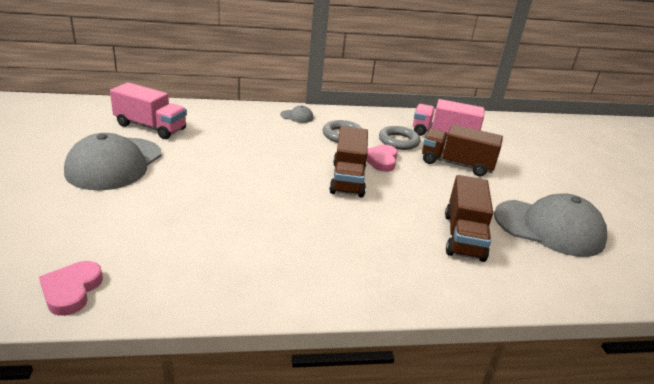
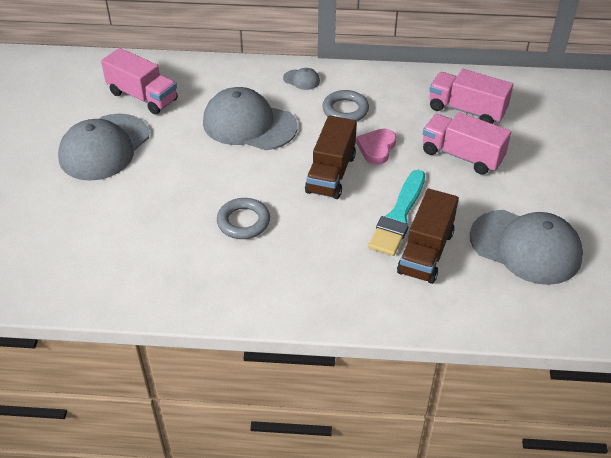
camera: 15 degrees right, 15 degrees up
pink heart [39,261,103,316] -> none
grey ring [379,126,421,150] -> grey ring moved to [217,198,270,239]
brown truck [422,124,503,176] -> pink truck [423,112,511,175]
none -> grey cap [203,87,297,150]
none -> turquoise brush [368,170,425,256]

